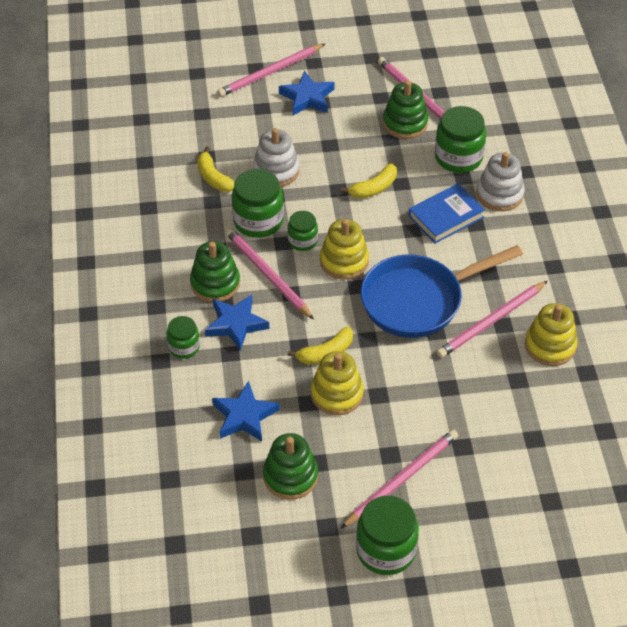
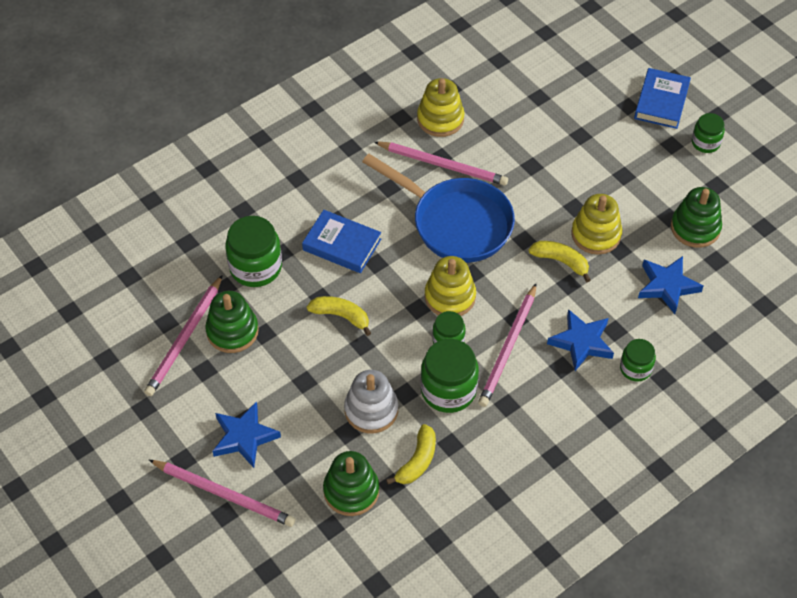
camera: 120 degrees left, 5 degrees up
green stacking toy [190,241,240,302] -> green stacking toy moved to [323,451,379,516]
pink pencil [341,430,459,528] -> none
green jar [356,495,419,575] -> green jar [692,113,725,153], size x0.59
white stacking toy [477,152,525,211] -> none
none -> blue book [634,68,691,129]

